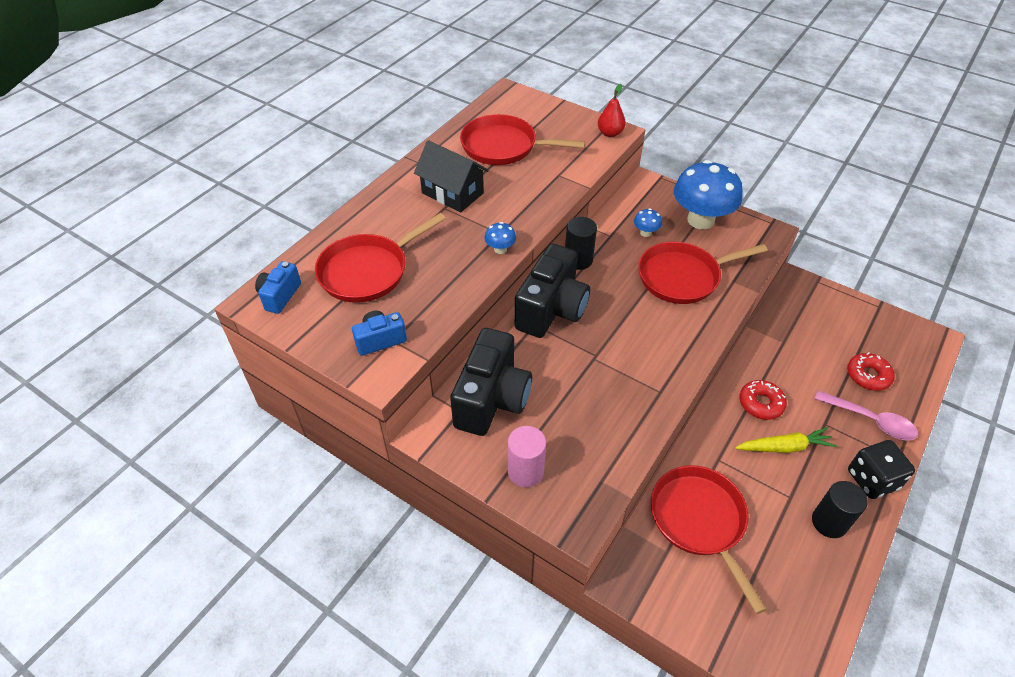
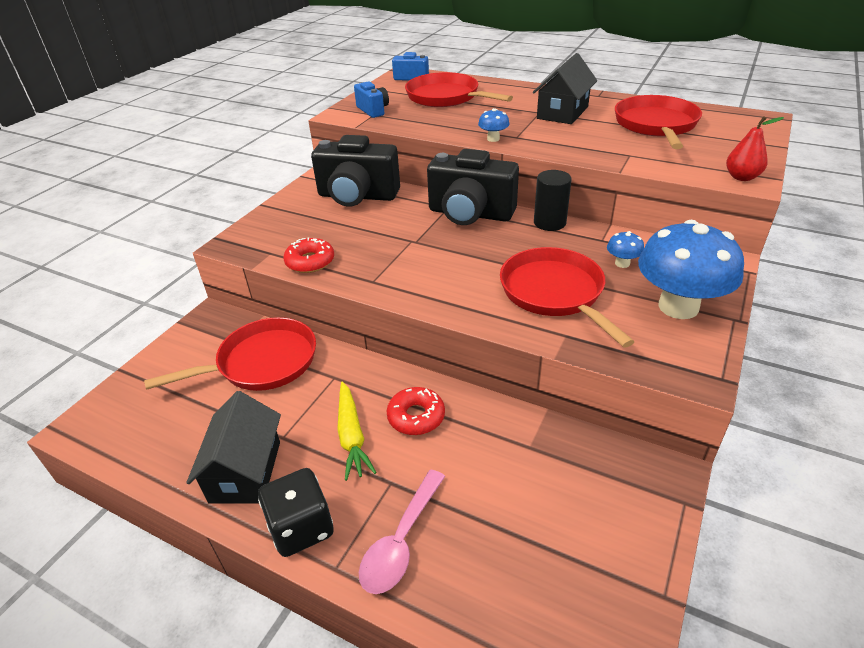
camera: 85 degrees right, 10 degrees down
pink cylinder [508,426,546,487] -> none
black cylinder [812,481,868,538] -> black house [186,391,281,504]
red donut [847,352,895,391] -> red donut moved to [283,237,334,273]

